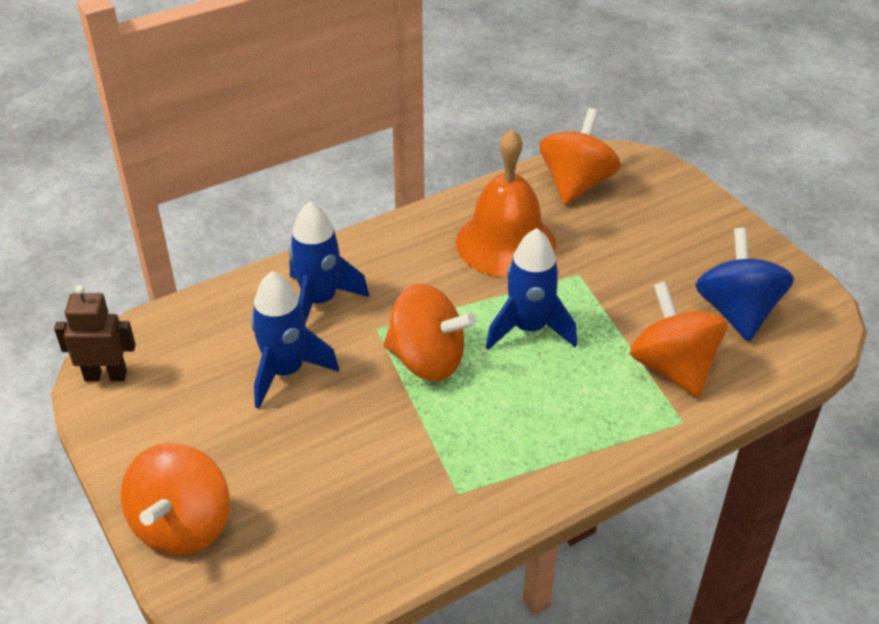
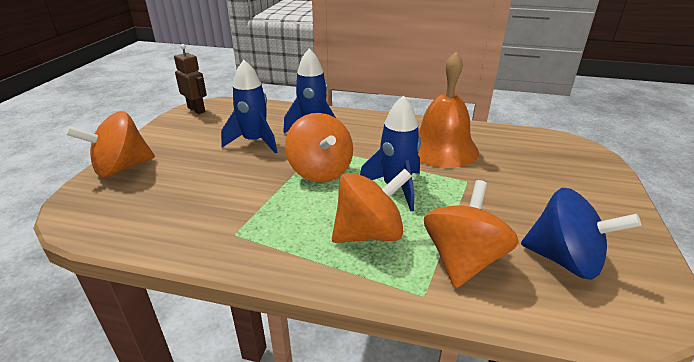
camera: 45 degrees right, 10 degrees down
orange spinning top [539,108,621,205] -> orange spinning top moved to [332,169,412,243]
blue spinning top [695,228,794,342] -> blue spinning top turned 75 degrees clockwise [521,188,641,280]

